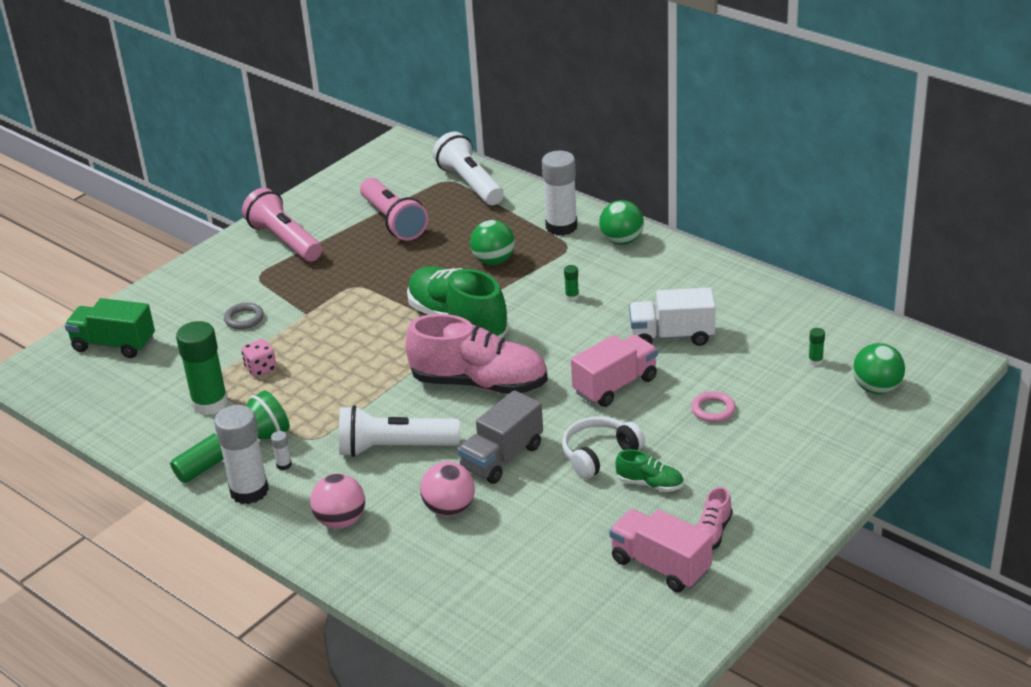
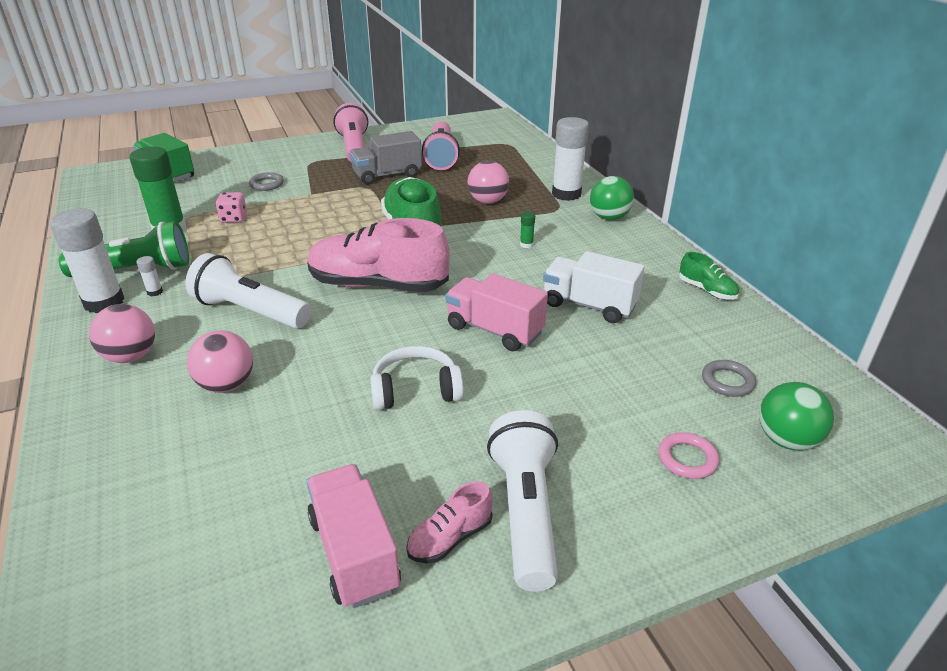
camera: 25 degrees right, 0 degrees up
pink shoe [405,314,548,394] -> pink shoe turned 150 degrees clockwise [307,218,450,292]
white flashlight [433,132,504,205] -> white flashlight moved to [487,410,558,591]
grey truck [458,390,543,484] -> grey truck moved to [350,131,422,184]
green ball [470,220,515,265] -> pink ball [467,161,509,204]
pink truck [571,335,658,407] -> pink truck turned 135 degrees counterclockwise [445,273,548,351]
green shoe [615,449,684,492] -> green shoe moved to [679,252,739,300]
pink ring [691,391,736,422] -> pink ring moved to [658,432,719,479]
green glue stick [808,328,825,366] -> grey ring [702,360,756,397]

